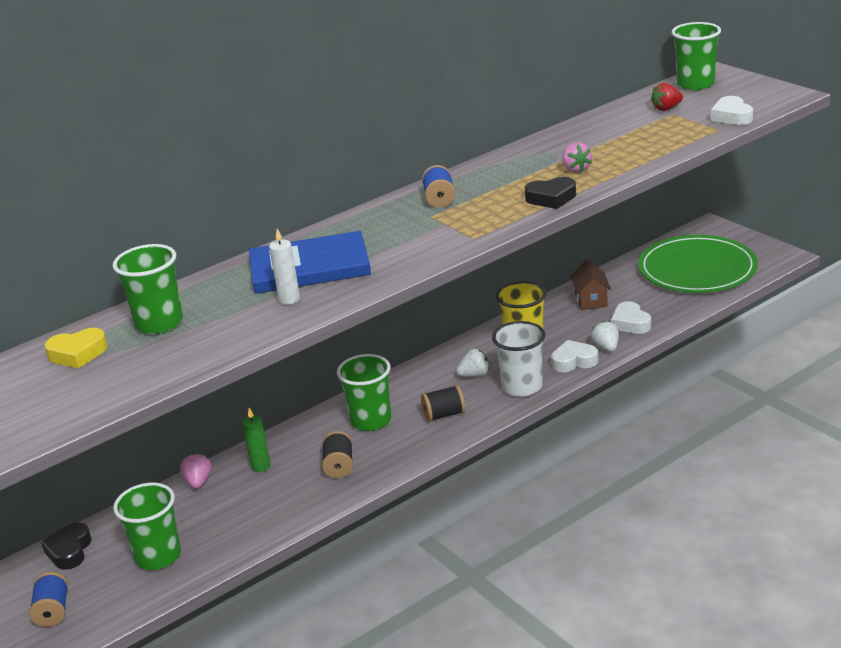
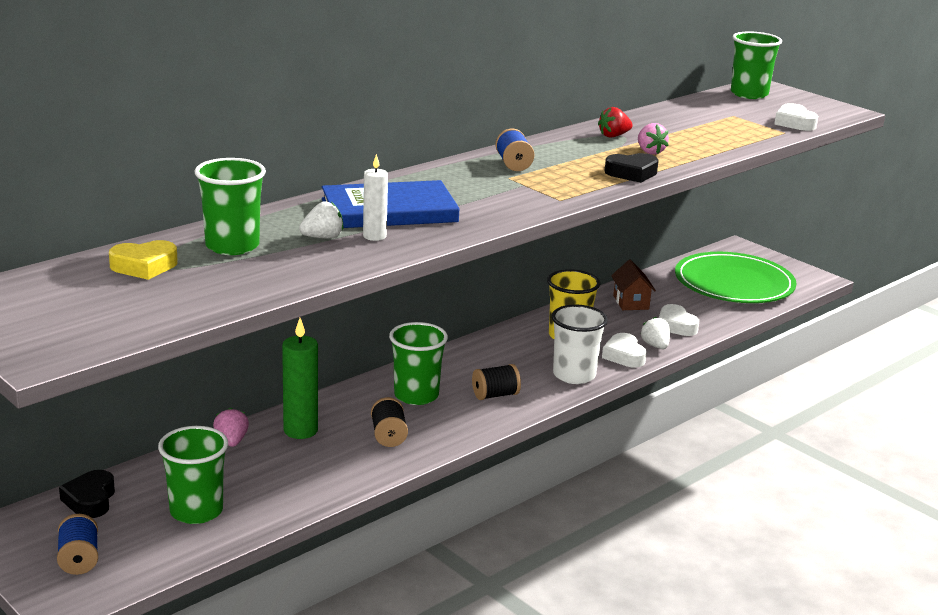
camera: 10 degrees left, 5 degrees down
green candle [242,408,271,472] -> green candle [282,318,318,439], size x1.60
white strawberry [456,349,490,377] -> white strawberry moved to [299,202,343,239]
white heart [551,340,598,372] -> white heart turned 90 degrees counterclockwise [602,333,647,368]
red strawberry [651,83,683,111] -> red strawberry moved to [598,107,633,138]

